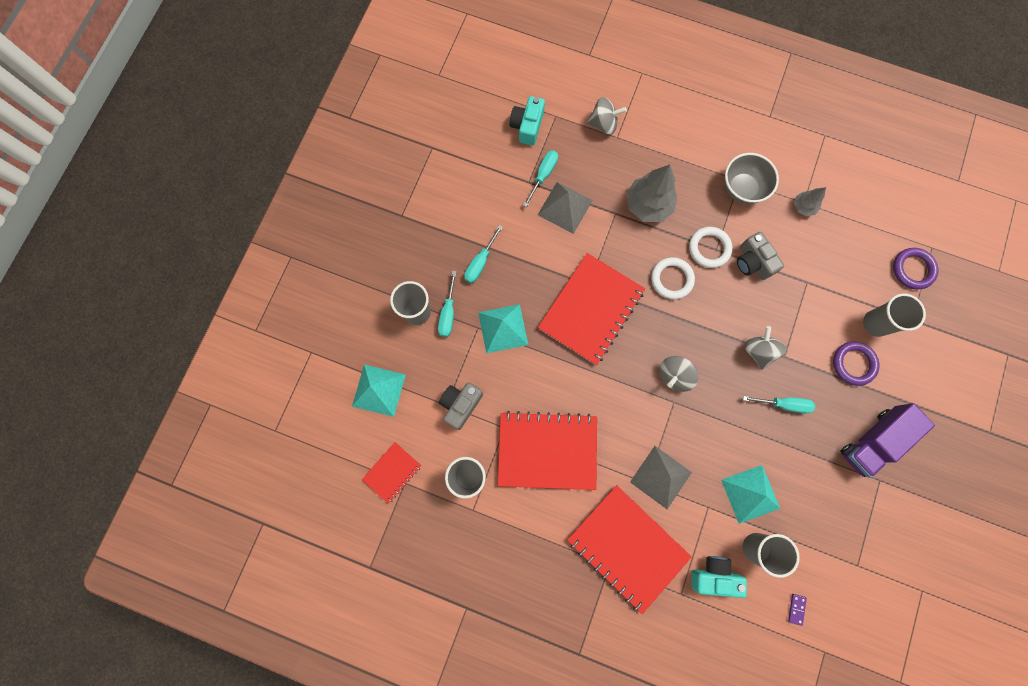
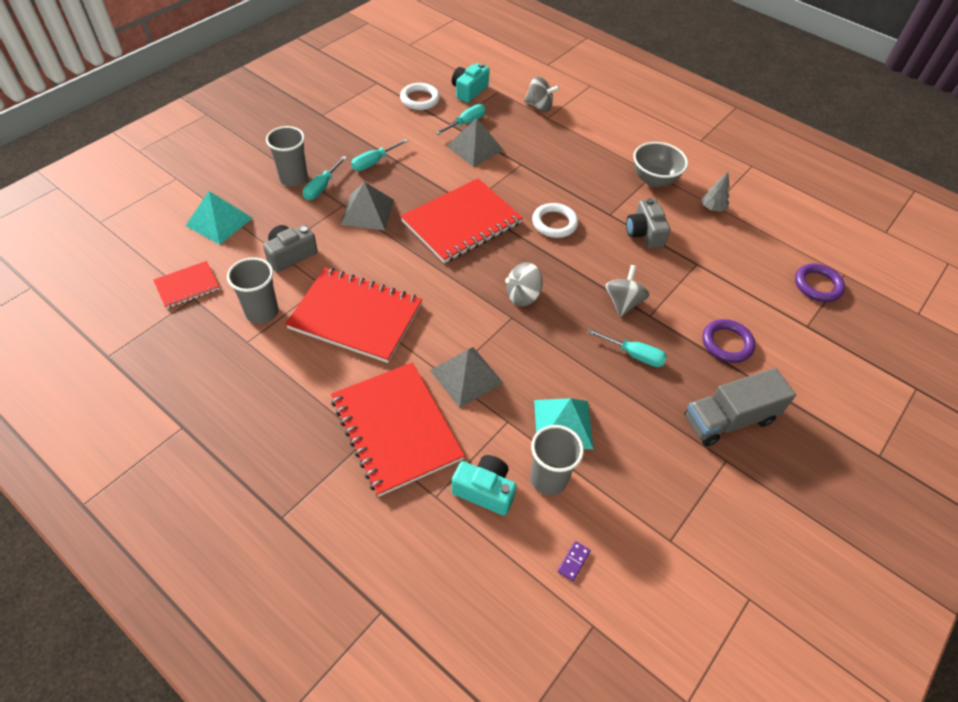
camera: 15 degrees right, 25 degrees down
turquoise pyramid [478,304,528,353] -> grey pyramid [340,182,394,230]
grey tree [626,164,677,222] -> none
white ring [689,227,733,268] -> white ring moved to [400,83,440,110]
purple truck [840,403,935,478] -> grey truck [684,368,796,446]
grey cup [863,294,926,337] -> none

